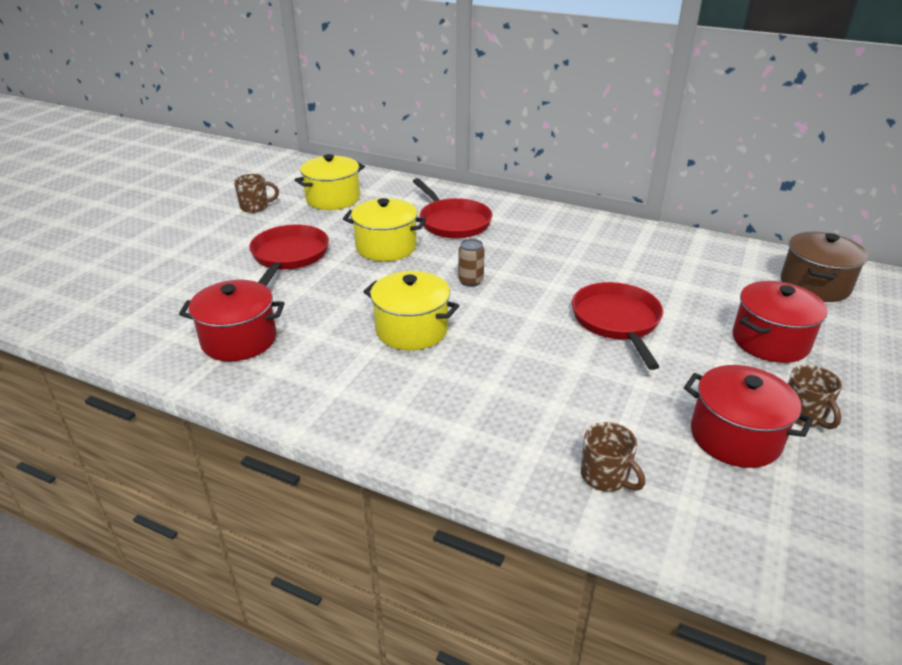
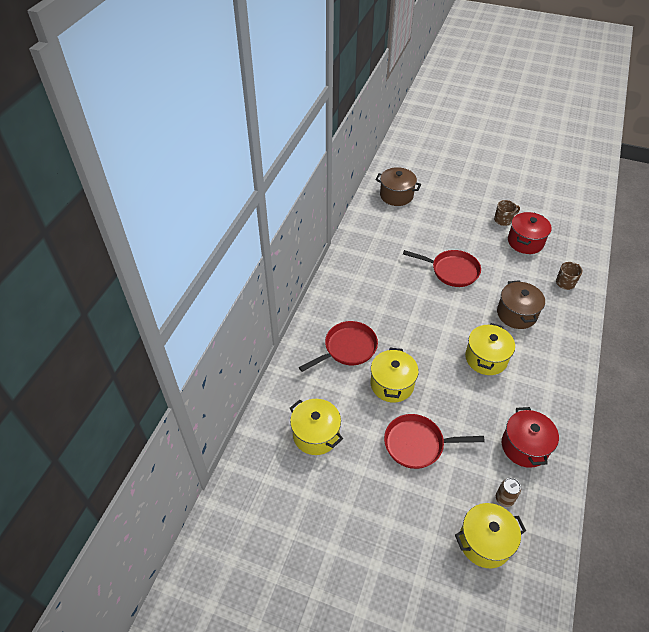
camera: 95 degrees left, 15 degrees up
brown mug [234,174,279,213] -> none
brown can [458,239,485,287] -> brown can moved to [496,478,521,507]
red pan [572,282,663,370] -> red pan turned 150 degrees counterclockwise [403,250,481,287]
red pot [732,281,828,363] -> none
none -> yellow pot [455,503,526,568]
none -> brown pot [497,280,545,329]

